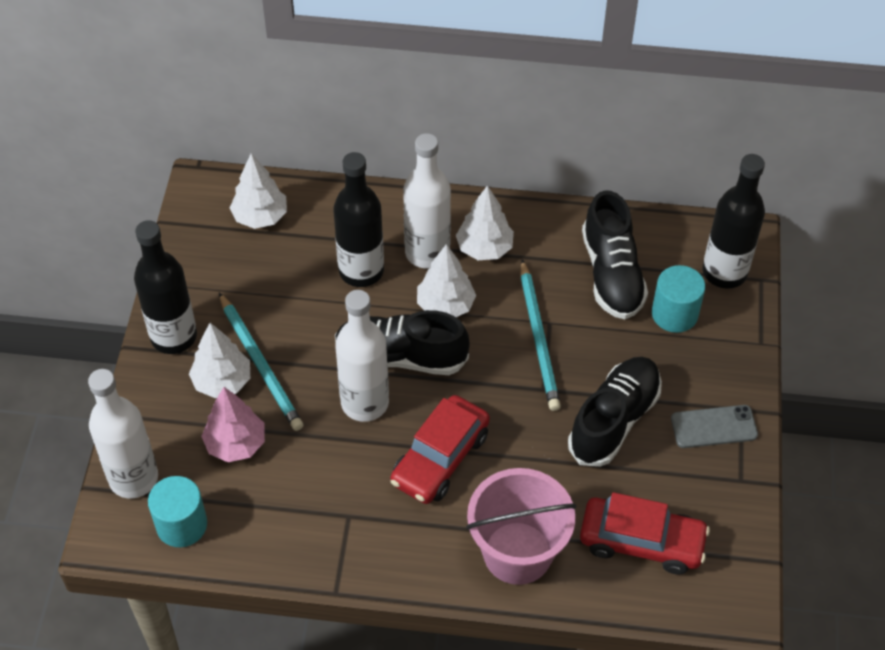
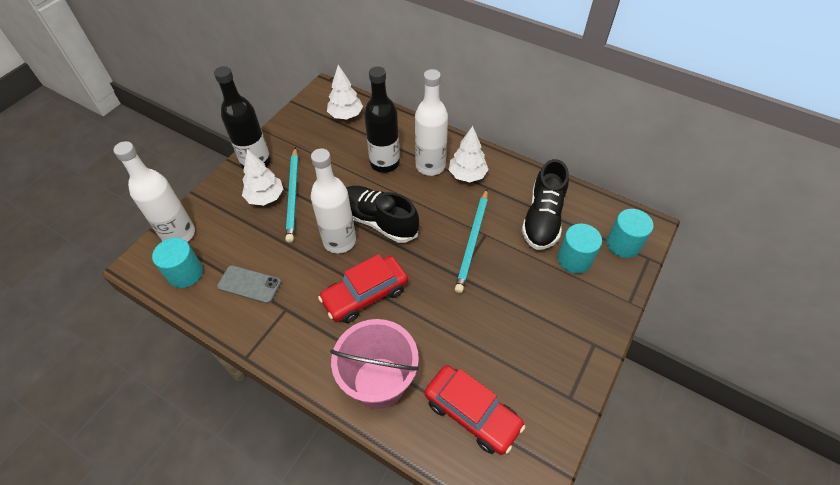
camera: 25 degrees right, 0 degrees up
pink tree [201,387,265,462] -> none
white tree [417,244,476,317] -> none
black shoe [568,357,662,467] -> none
grey phone [671,405,758,448] -> grey phone moved to [217,265,281,303]
black bottle [703,154,765,289] -> turquoise cylinder [607,209,654,258]

